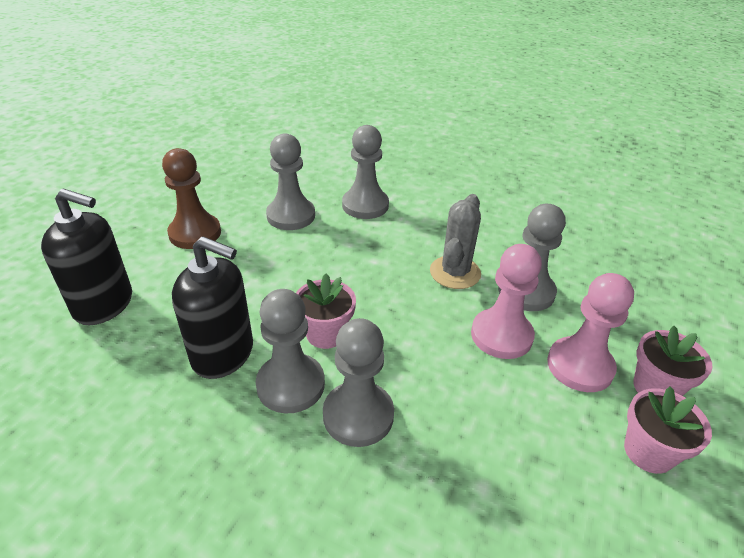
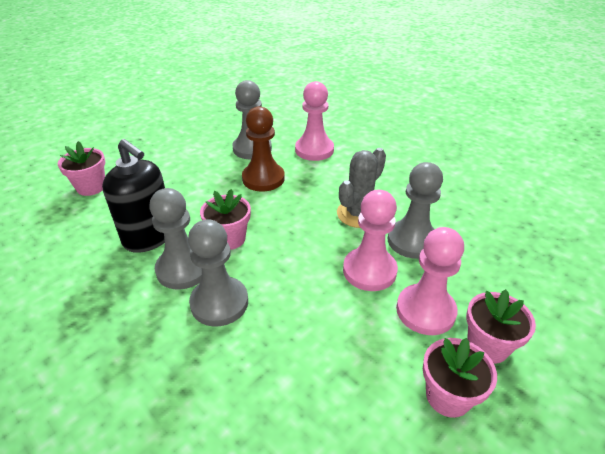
camera: 20 degrees right, 0 degrees up
black soap dispenser [41,189,132,325] -> pink flower pot [57,141,105,196]
brown pawn [162,148,221,249] -> brown pawn moved to [242,106,285,191]
grey pawn [342,125,389,219] -> pink pawn [295,81,334,161]

